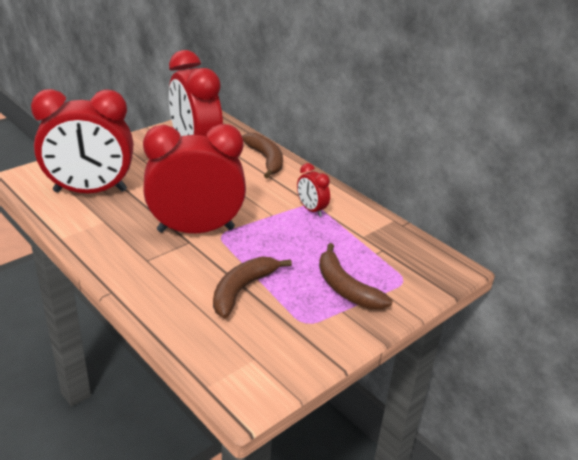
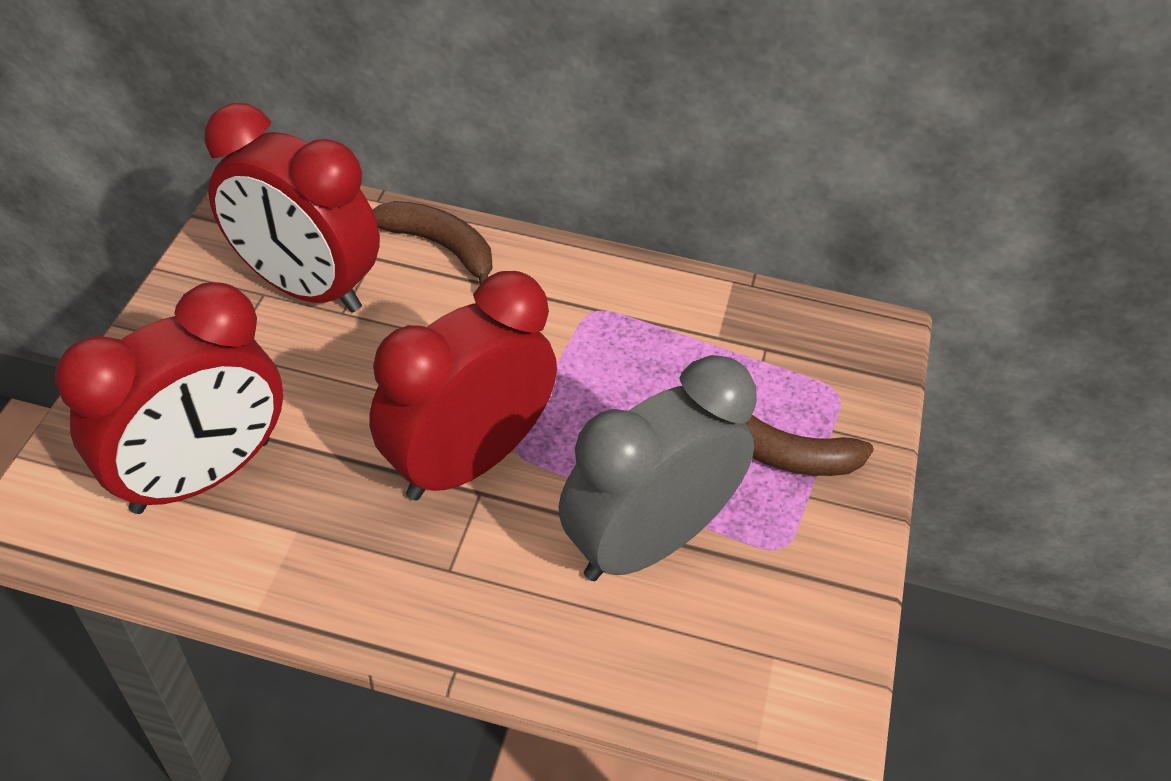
camera: 35 degrees left, 15 degrees up
brown banana [213,257,292,318] -> grey clock [559,355,757,581]
red clock [297,163,330,217] -> none

